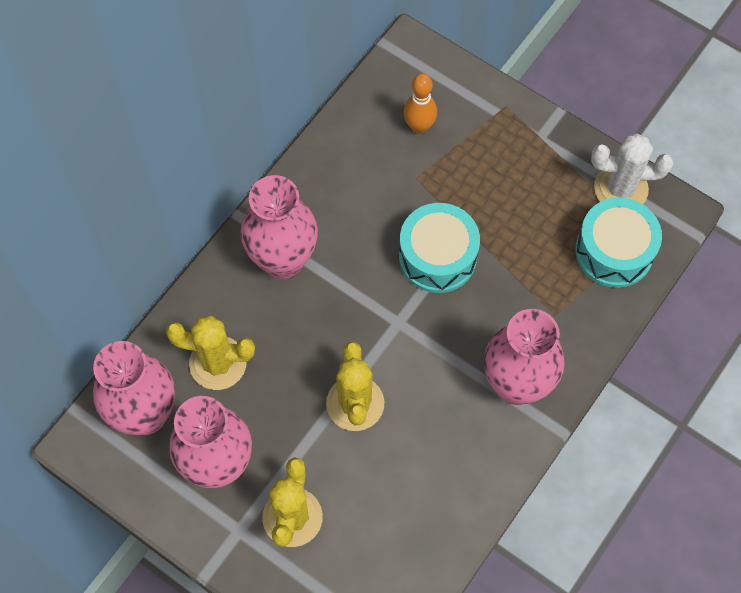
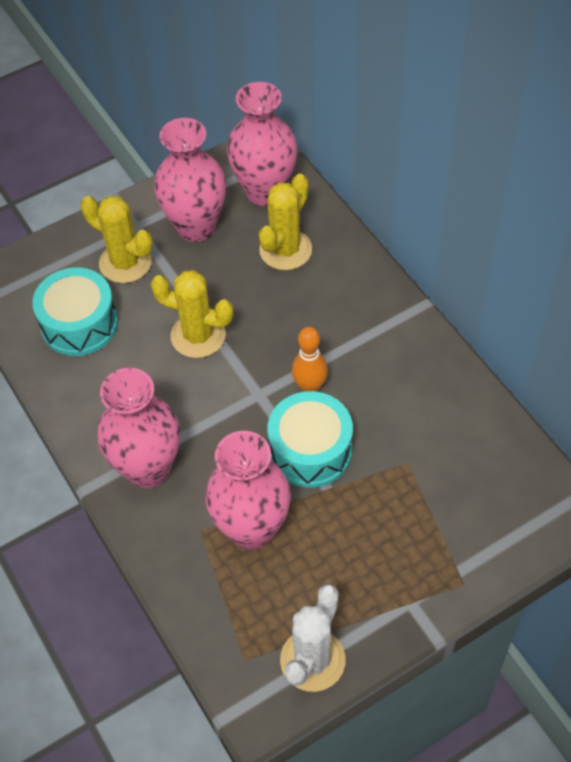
camera: 115 degrees right, 10 degrees down
pink vase [240,175,318,279] -> pink vase moved to [205,431,291,550]
orange bowling pin [404,73,437,134] -> orange bowling pin moved to [292,327,328,392]
turquoise drum [575,198,662,288] -> turquoise drum moved to [32,268,118,356]

